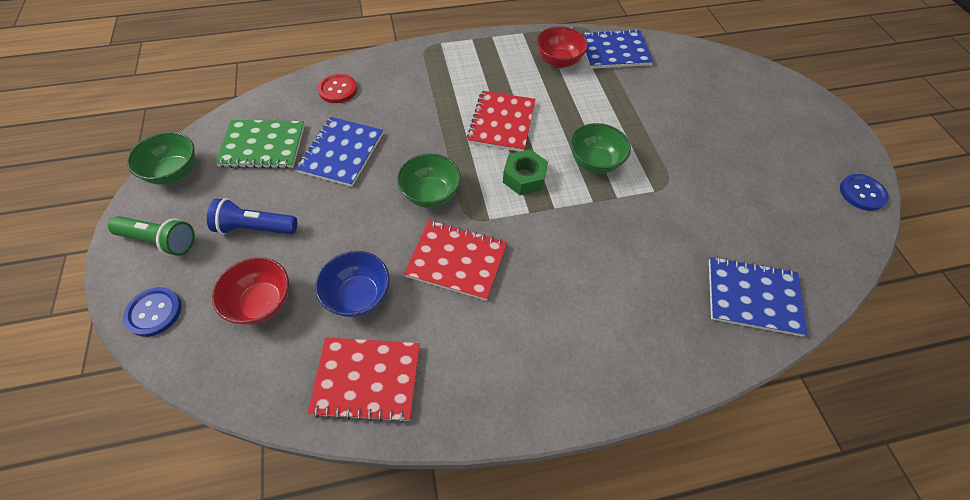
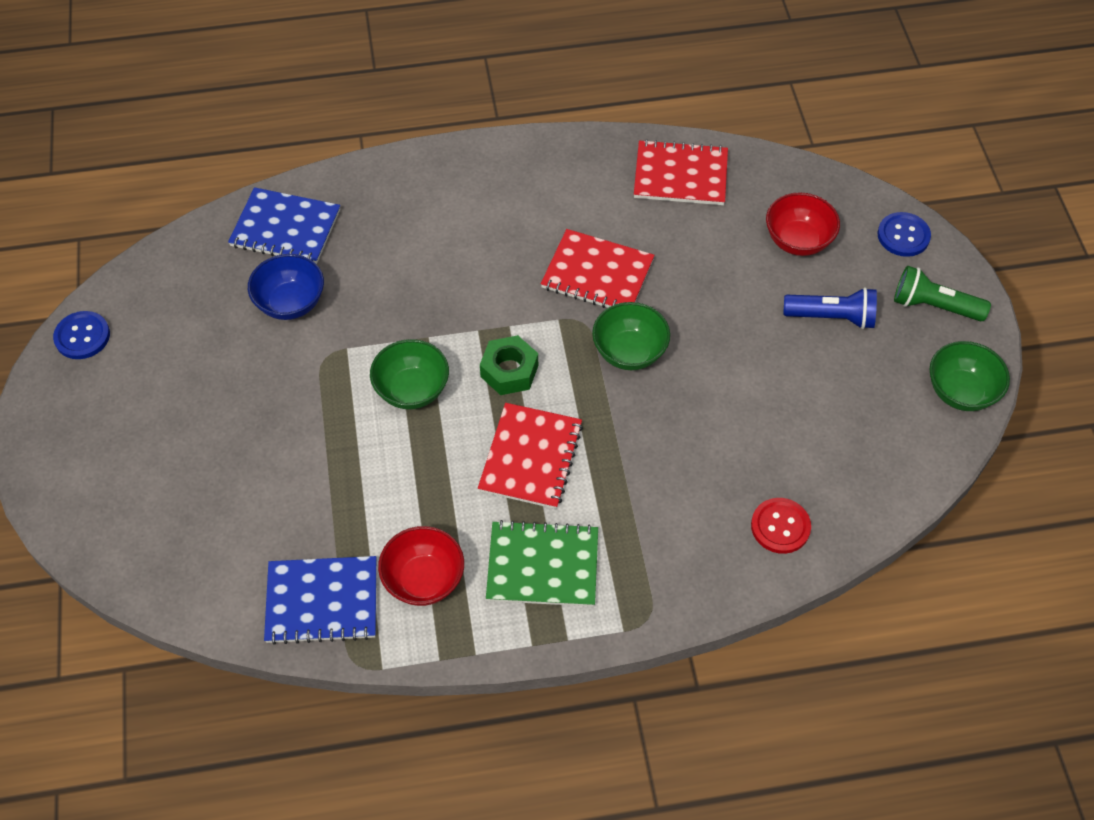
camera: 175 degrees left, 0 degrees up
green notebook [215,120,305,169] -> green notebook moved to [486,520,598,607]
blue notebook [296,117,383,187] -> none
blue bowl [315,251,390,317] -> blue bowl moved to [248,254,324,320]

